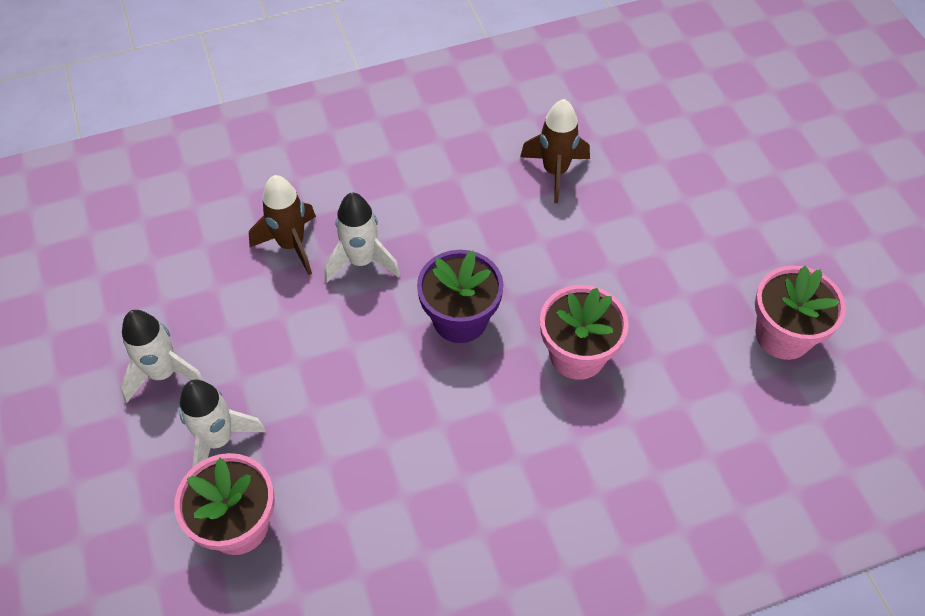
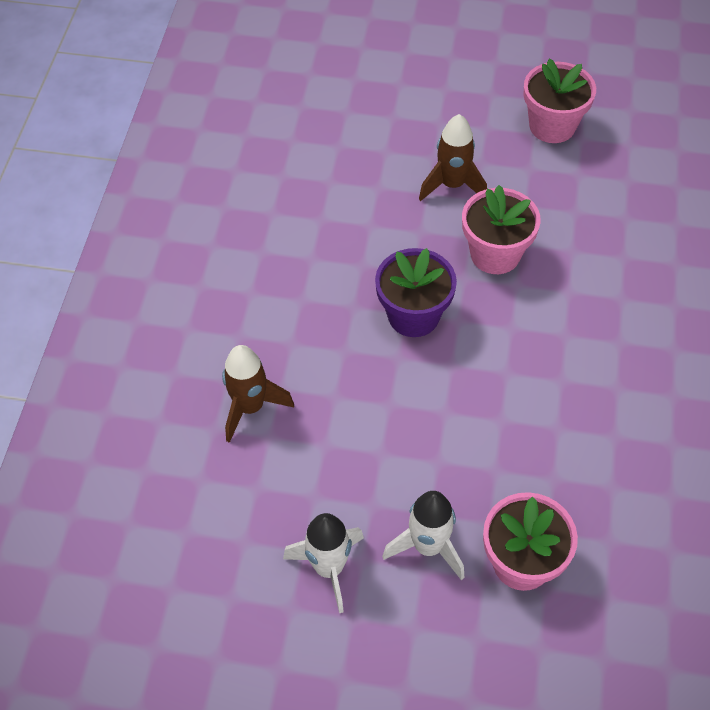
camera: 60 degrees left, 0 degrees up
white rocket [325,193,400,283] -> none
brown rocket [520,99,590,203] -> brown rocket moved to [419,114,487,201]

